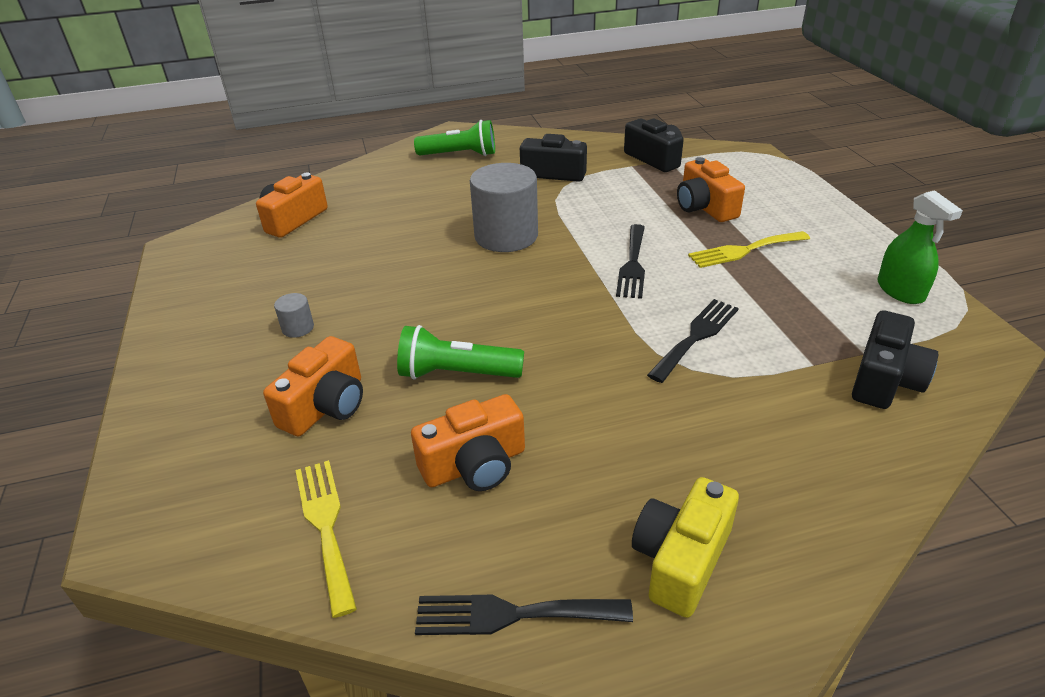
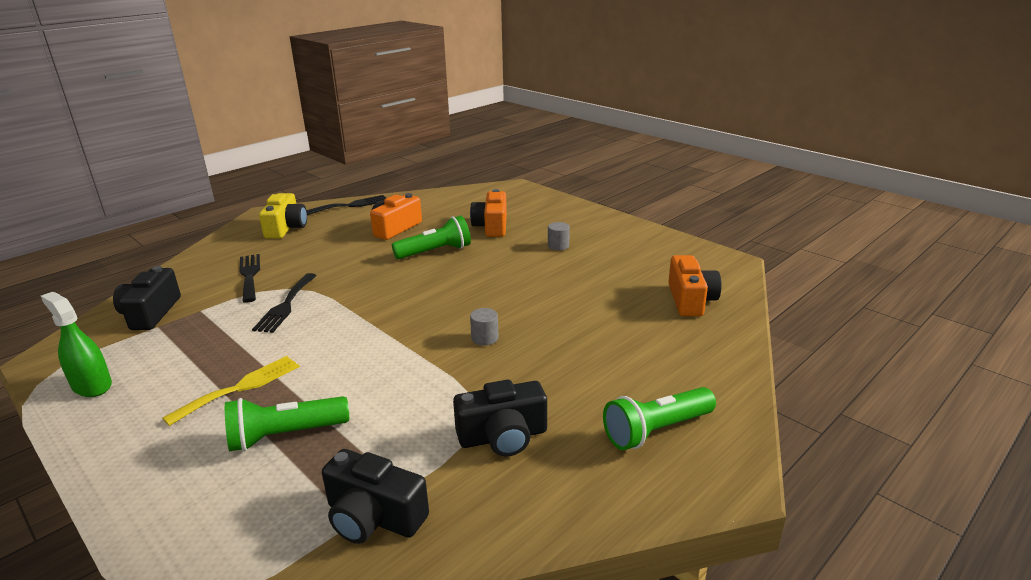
camera: 150 degrees right, 10 degrees down
yellow fork [296,460,357,618] -> none
grey cylinder [470,163,538,252] -> grey cylinder [470,308,499,345], size x0.43
black fork [616,224,645,299] -> black fork moved to [239,254,260,303]
orange camera [677,157,745,222] -> green flashlight [225,396,349,451]

